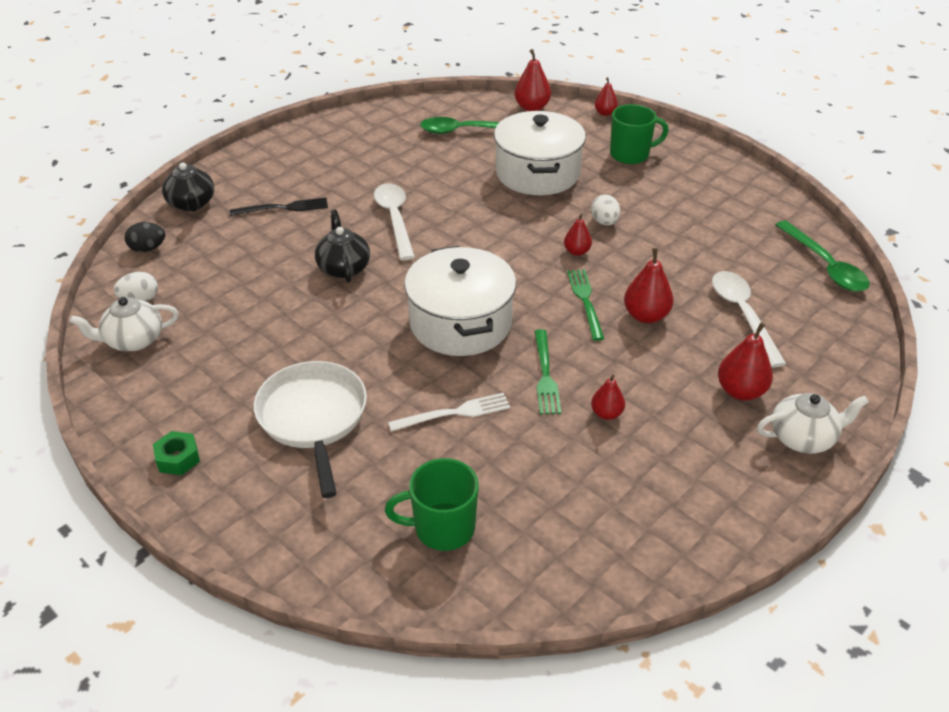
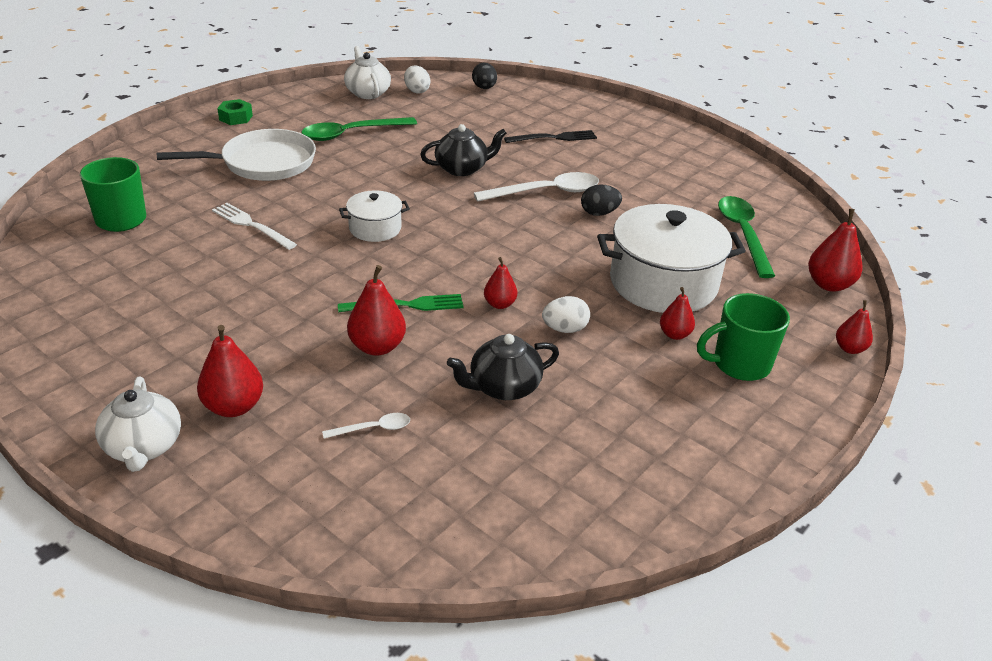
camera: 85 degrees right, 5 degrees down
black teapot [162,161,214,212] -> black teapot moved to [447,334,559,400]
black fork [230,198,328,216] -> black fork turned 90 degrees counterclockwise [504,130,597,143]
white fork [388,393,510,432] -> white fork turned 150 degrees clockwise [212,203,297,250]
white pot [404,246,516,356] -> white pot [339,190,410,242], size x0.51
green fork [534,329,561,414] -> none
red pear [591,374,625,420] -> red pear moved to [660,287,695,340]
green mug [610,104,669,164] -> green mug turned 90 degrees clockwise [697,293,790,381]
white spoon [712,271,786,367] -> white spoon [322,413,410,439], size x0.48
green spoon [776,221,870,292] -> green spoon moved to [302,117,417,141]
none -> black egg [581,184,622,216]

